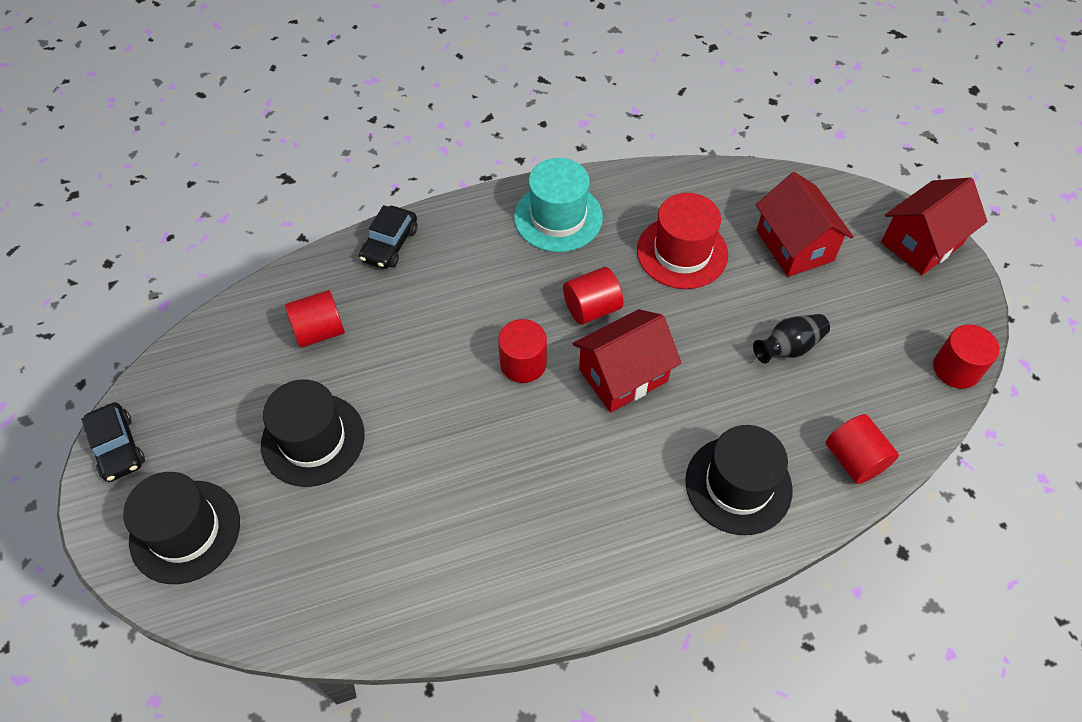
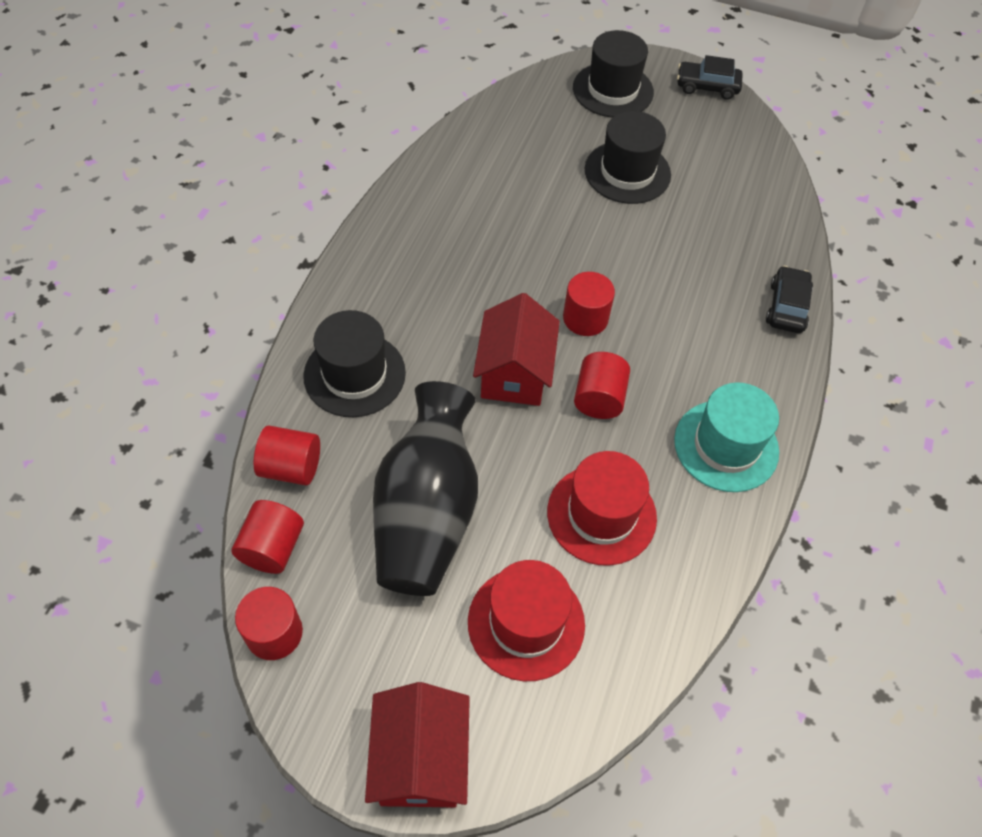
camera: 125 degrees right, 0 degrees up
red cylinder [285,290,345,348] -> red cylinder moved to [231,500,304,574]
black car [359,205,417,269] -> black car turned 45 degrees clockwise [766,266,813,333]
black vase [753,314,830,364] -> black vase [373,381,478,596], size x2.23
red house [756,172,854,277] -> red hat [468,560,585,681]

